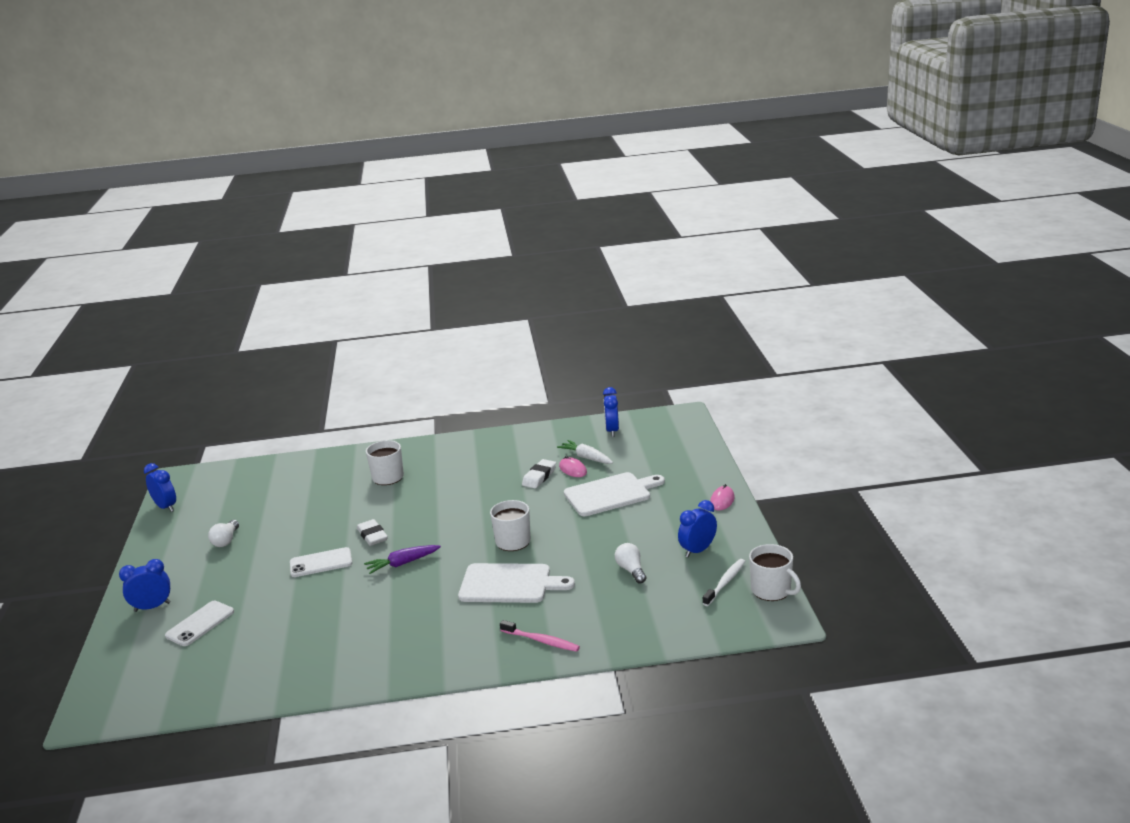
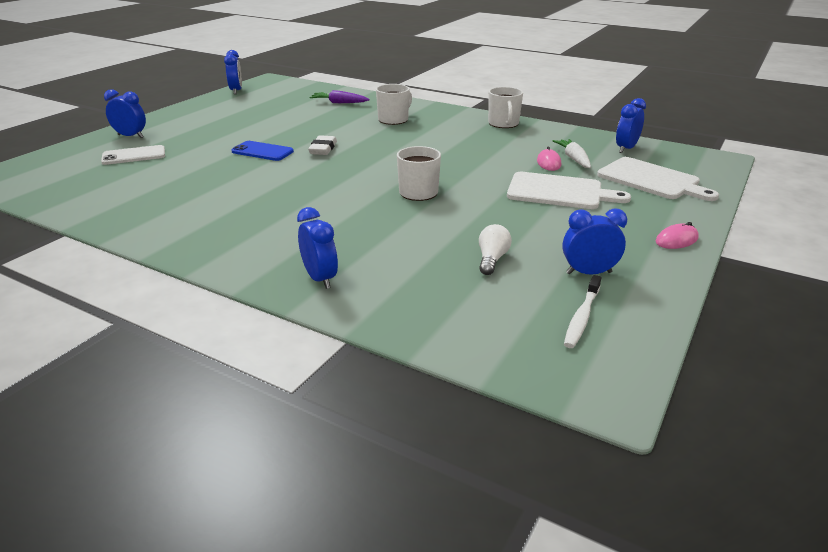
camera: 35 degrees right, 5 degrees up
white light bulb [208,520,239,547] -> none
white phone [290,547,352,577] -> blue phone [231,141,294,161]
purple carrot [364,545,441,574] -> purple carrot moved to [310,90,370,103]
white cutting board [458,563,575,603] -> white cutting board moved to [597,157,719,201]
pink toothbrush [500,620,580,652] -> blue clock [297,207,338,289]
white eraser [522,459,556,488] -> none
white toothbrush [702,559,745,606] -> white toothbrush turned 135 degrees clockwise [564,275,601,348]
white mug [749,544,801,601] -> white mug moved to [488,87,523,128]

